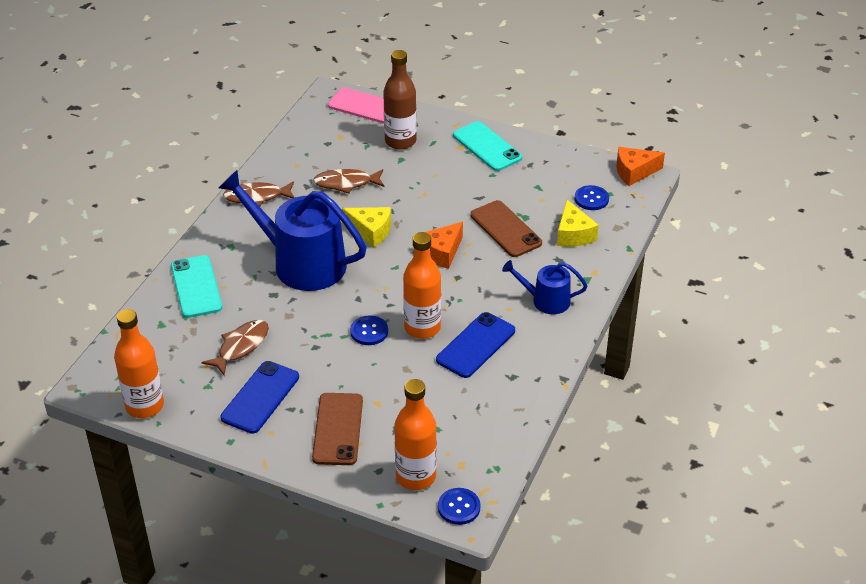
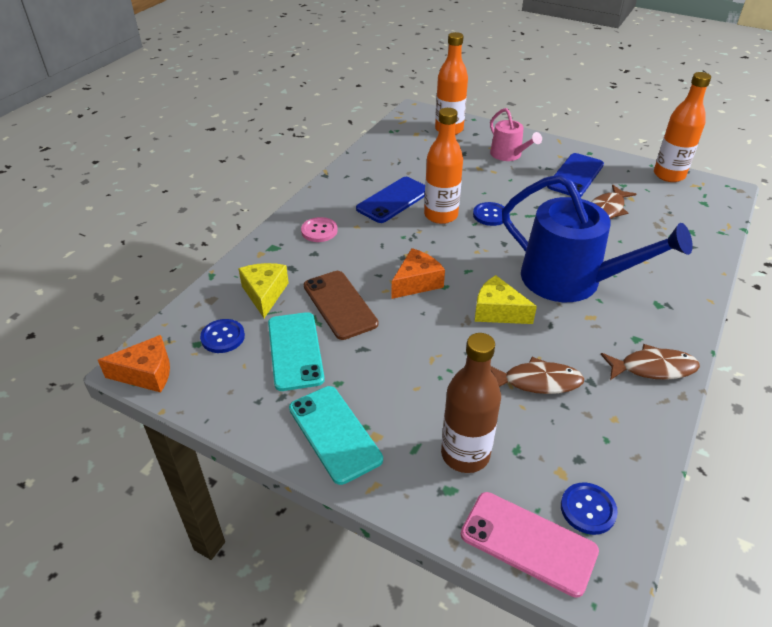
camera: 175 degrees left, 0 degrees up
turquoise phone [171,255,222,318] -> turquoise phone moved to [268,312,325,391]
brown phone [312,393,363,465] -> pink watering can [490,108,542,161]
blue button [438,488,481,525] -> blue button moved to [561,482,618,535]
blue watering can [502,260,587,314] -> pink button [301,217,338,242]

